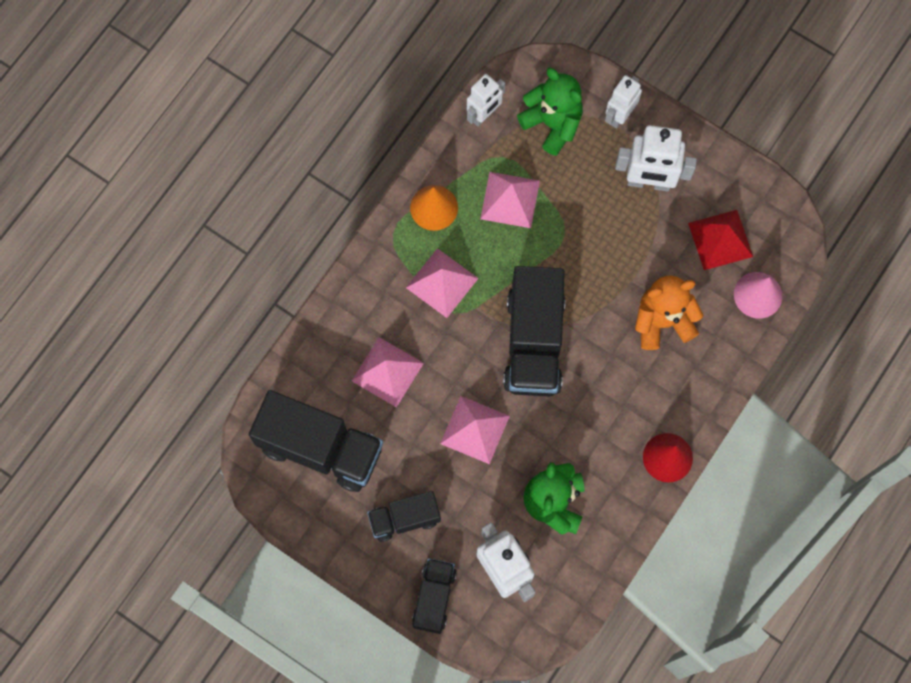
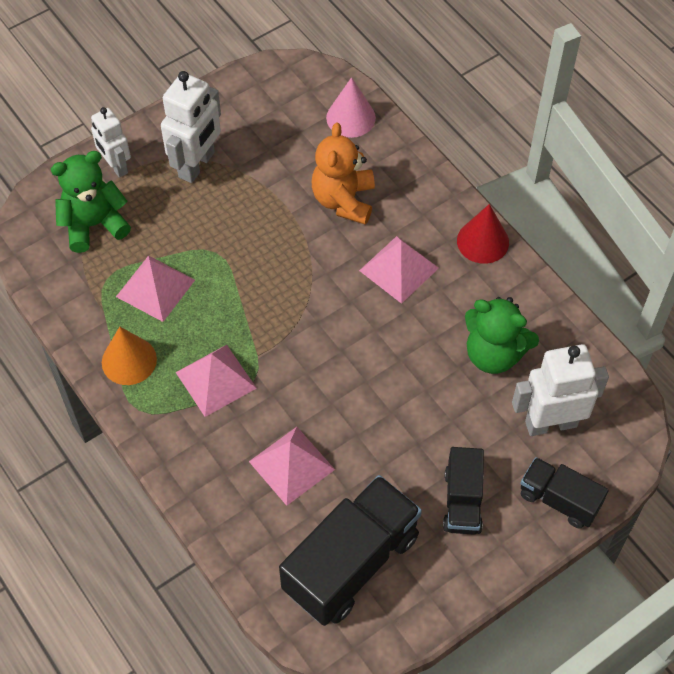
camera: 70 degrees left, 15 degrees down
pink pyramid [440,396,510,464] -> pink pyramid moved to [359,236,439,304]
white robot [467,74,505,126] -> none
black truck [503,266,565,396] -> none
red pyramid [688,210,753,270] -> none

